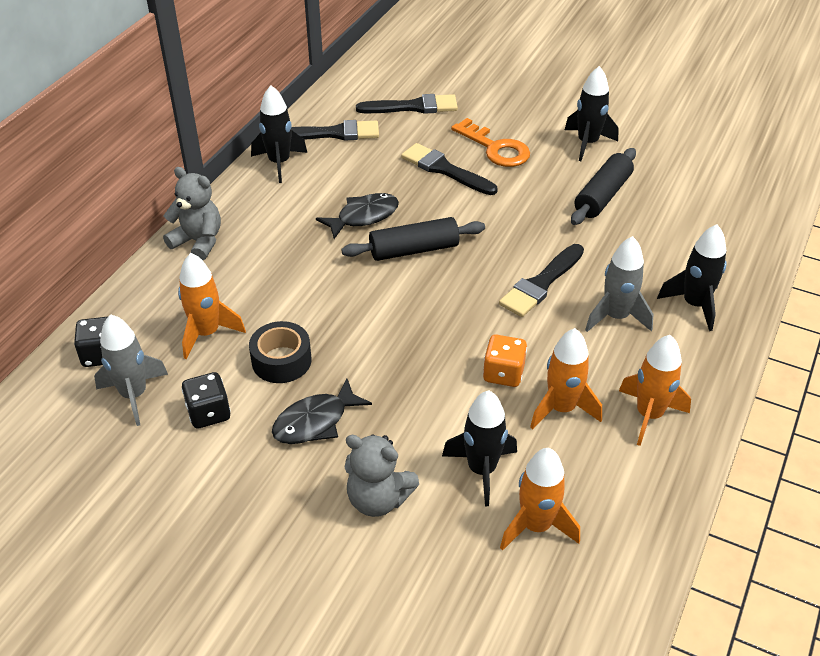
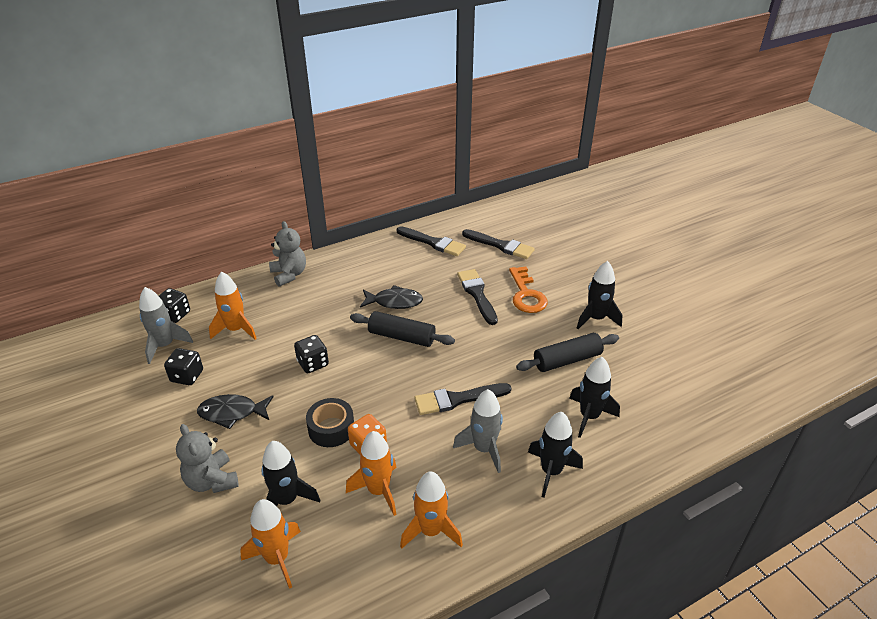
camera: 35 degrees right, 5 degrees down
black tape [249,321,312,383] -> black tape moved to [306,398,354,447]
black rocket [251,85,307,183] -> black rocket moved to [570,357,620,438]
none -> black dice [294,335,329,373]

